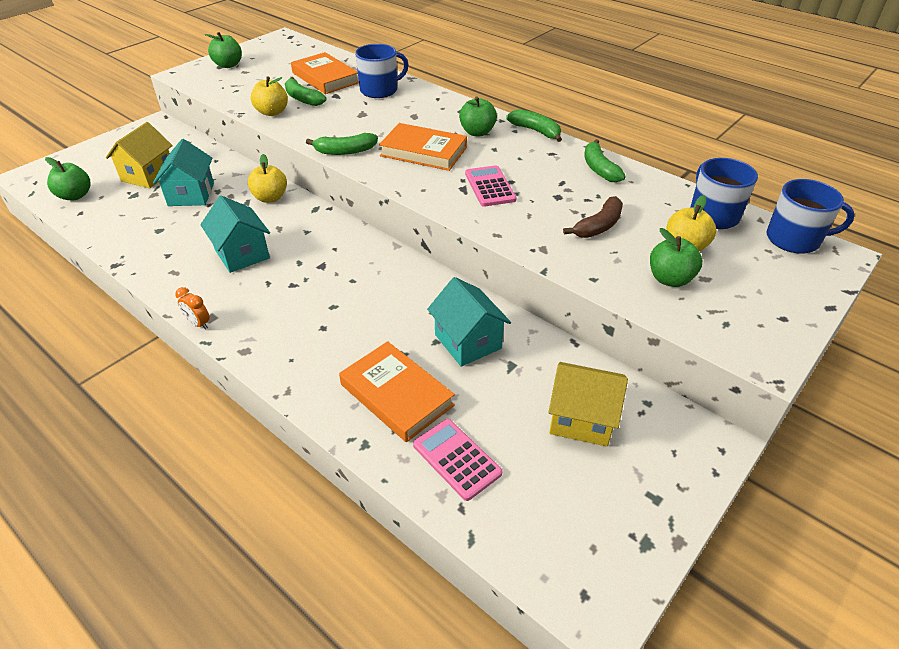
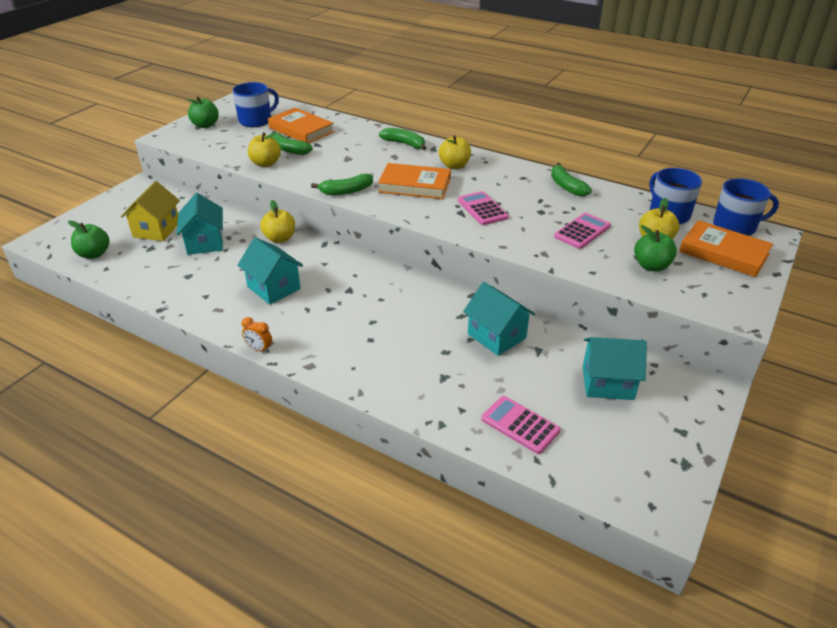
camera: 10 degrees left, 5 degrees down
orange book [339,341,455,442] -> orange book moved to [679,220,773,277]
blue mug [355,44,409,98] -> blue mug moved to [232,82,279,127]
green apple [459,96,497,136] -> yellow apple [439,135,471,169]
green banana [507,109,562,142] -> green banana moved to [379,128,426,150]
yellow house [548,362,628,447] -> turquoise house [583,337,647,400]
brown banana [563,196,623,238] -> pink calculator [554,213,611,249]

